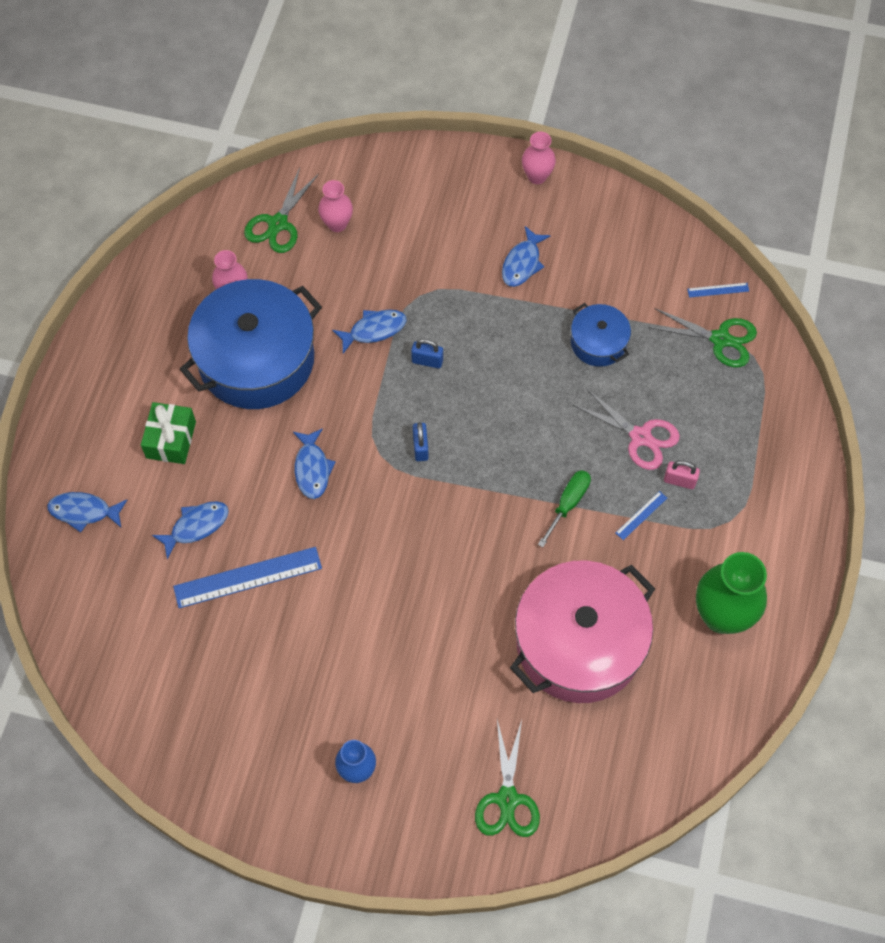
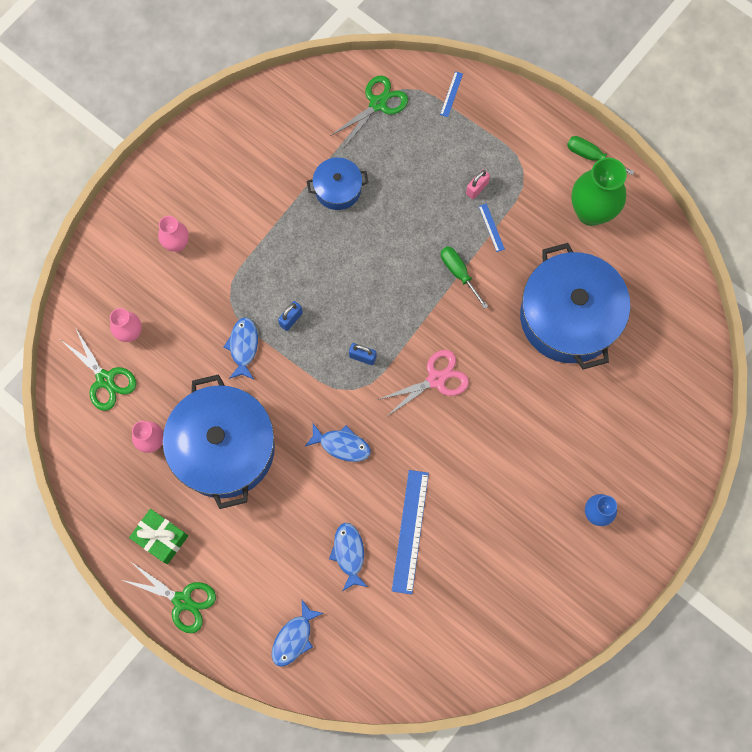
camera: 65 degrees left, 10 degrees up
green gift [141,402,196,464] -> green gift moved to [129,509,188,564]
green scissors [475,720,540,837] -> green scissors moved to [122,561,216,633]
blue fish [502,226,550,287] -> none
pink pot [510,560,655,703] -> blue pot [520,243,630,370]
pink vase [522,132,556,184] -> pink vase moved to [158,216,189,252]
pink scissors [573,388,680,470] -> pink scissors moved to [377,350,469,416]
blue ruler [687,283,749,298] -> blue ruler moved to [440,71,463,117]
none -> green screwdriver [567,136,635,175]

